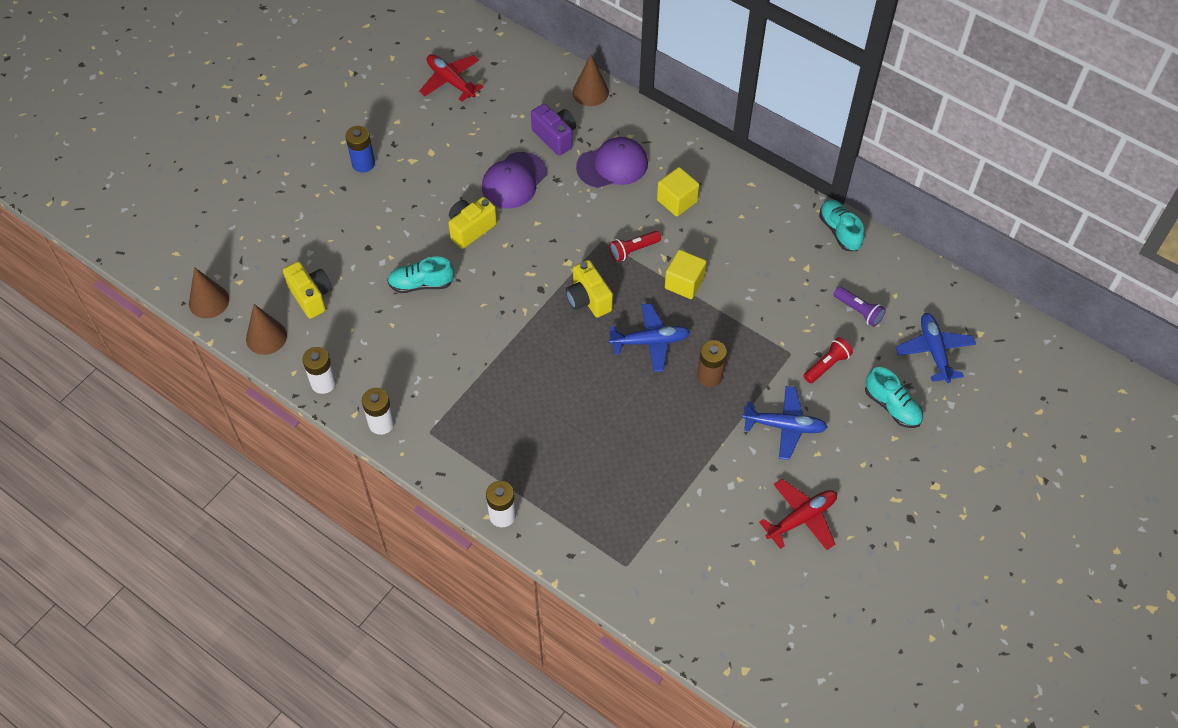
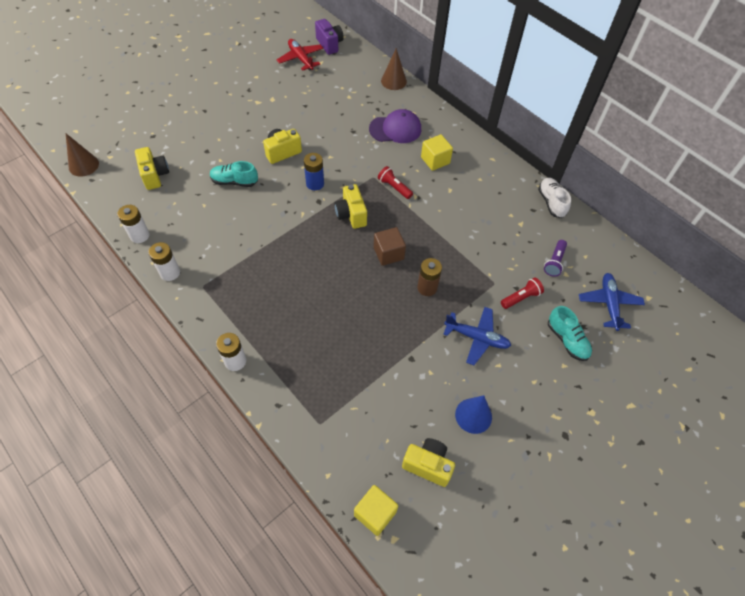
camera: 10 degrees right, 0 degrees up
brown cone [246,304,287,355] -> none
blue battery [345,126,375,172] -> blue battery moved to [304,153,324,191]
purple cap [482,152,547,209] -> none
purple camera [531,104,576,156] -> purple camera moved to [315,19,344,55]
red flashlight [609,231,661,262] -> red flashlight turned 60 degrees clockwise [378,166,413,199]
blue plane [609,303,690,372] -> brown cube [374,227,406,266]
yellow cube [665,250,707,299] -> yellow cube moved to [354,485,398,536]
red plane [759,479,837,550] -> blue cone [455,395,492,434]
turquoise shoe [819,199,864,251] -> white shoe [538,178,571,218]
purple flashlight [834,287,886,327] -> purple flashlight turned 60 degrees clockwise [544,240,567,277]
none -> yellow camera [402,438,455,487]

